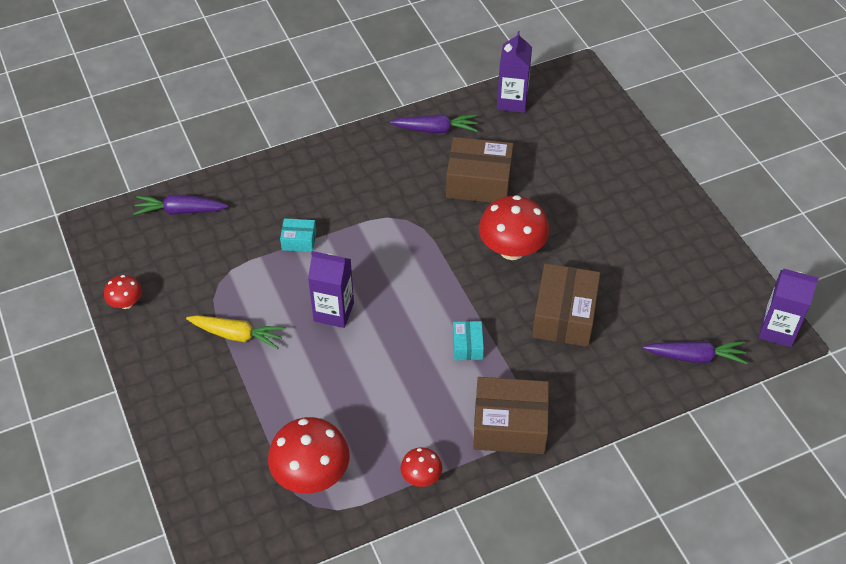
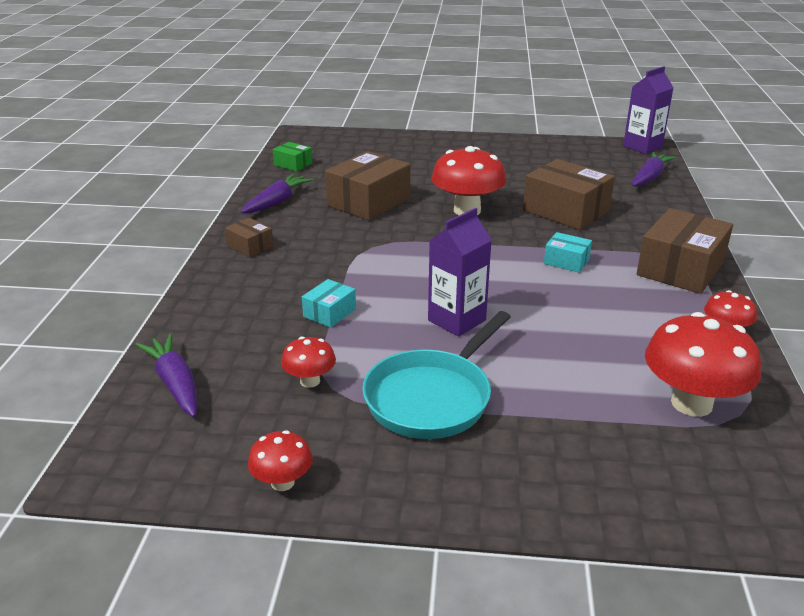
camera: 60 degrees left, 20 degrees down
purple carrot [133,195,228,215] -> purple carrot turned 120 degrees clockwise [136,333,198,417]
yellow carrot [186,315,286,349] -> turquoise pan [362,311,511,439]
purple carton [497,31,532,113] -> green box [273,142,312,172]
none -> brown box [225,218,274,257]
none -> red mushroom [281,337,336,388]

